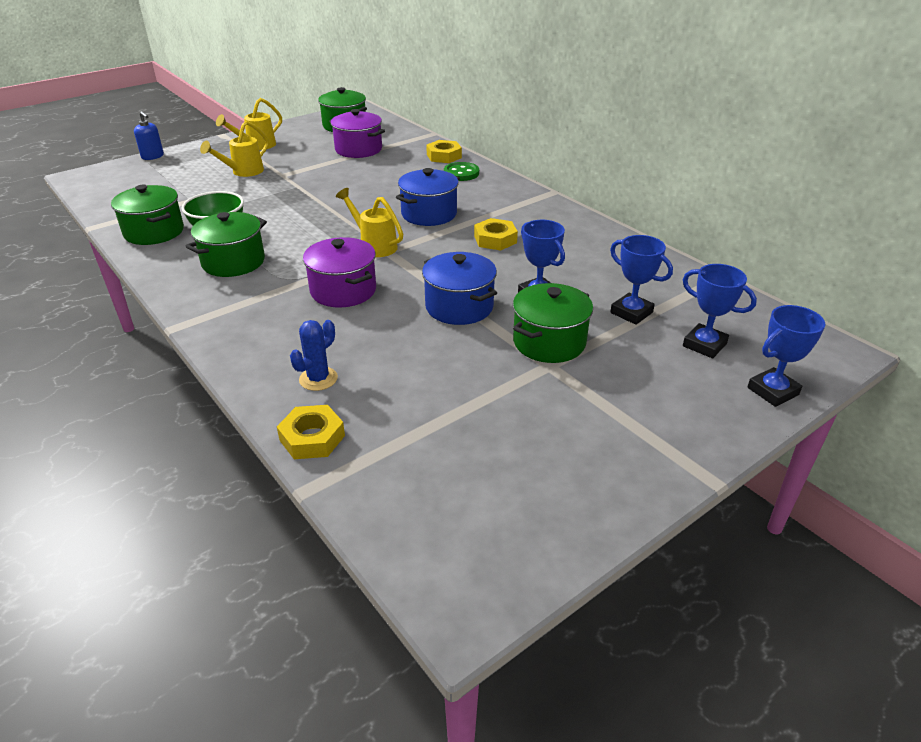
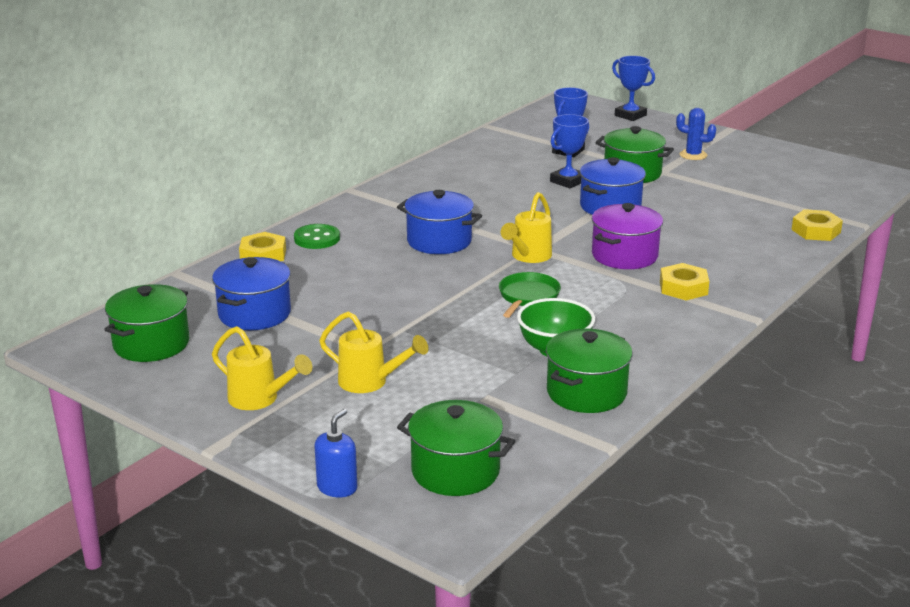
camera: 105 degrees left, 10 degrees down
green pot [185,212,267,277] -> green pot moved to [397,400,515,496]
blue cactus [290,320,338,391] -> blue cactus moved to [676,108,716,160]
purple pot [329,109,385,158] -> blue pot [212,257,291,330]
yellow nut [474,218,518,250] -> yellow nut moved to [660,263,709,300]
blue trophy [683,264,757,358] -> none
none -> green pan [499,272,561,318]

